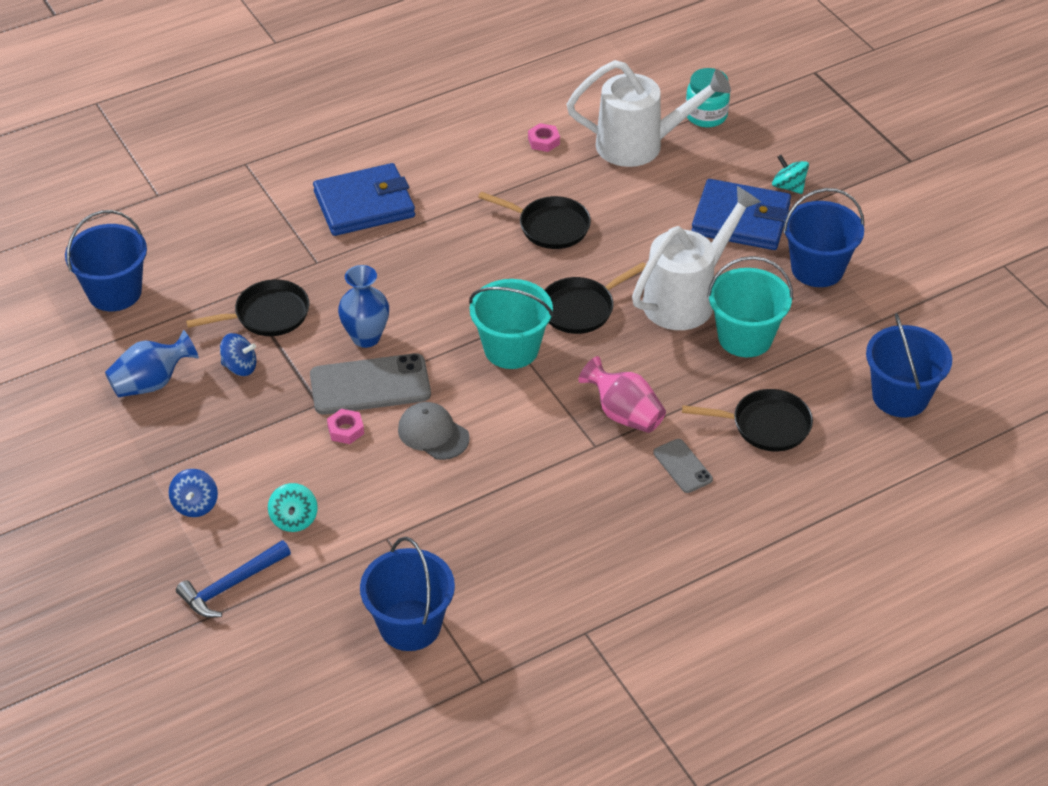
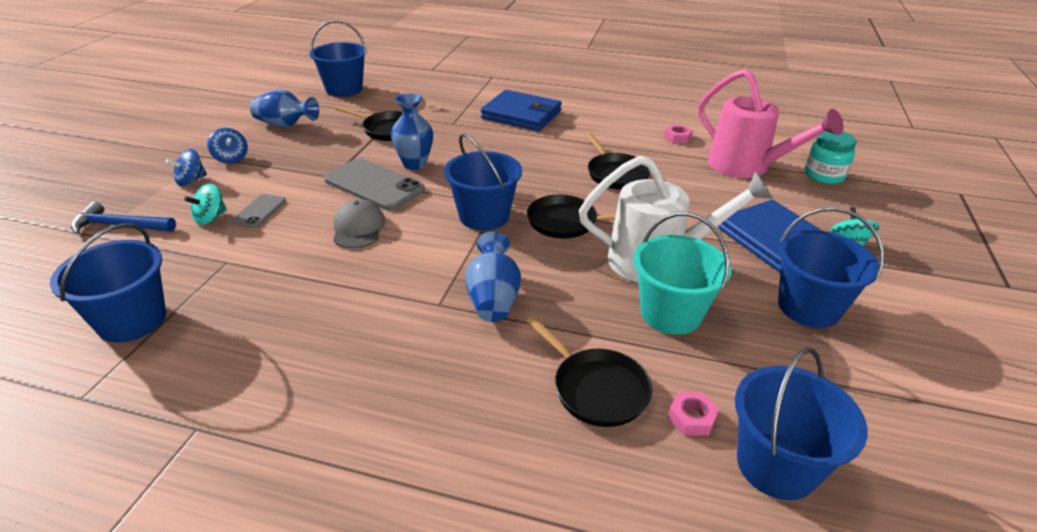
camera: 45 degrees right, 10 degrees down
blue spinning top [220,333,256,376] -> blue spinning top moved to [207,128,248,164]
pink nut [327,409,364,444] -> pink nut moved to [668,392,719,436]
turquoise bucket [469,279,554,369] -> blue bucket [444,133,522,231]
white watering can [567,60,731,167] -> pink watering can [698,69,844,178]
pink vase [578,356,666,433] -> blue vase [465,232,521,322]
grey phone [653,439,713,493] -> grey phone moved to [231,194,286,228]

